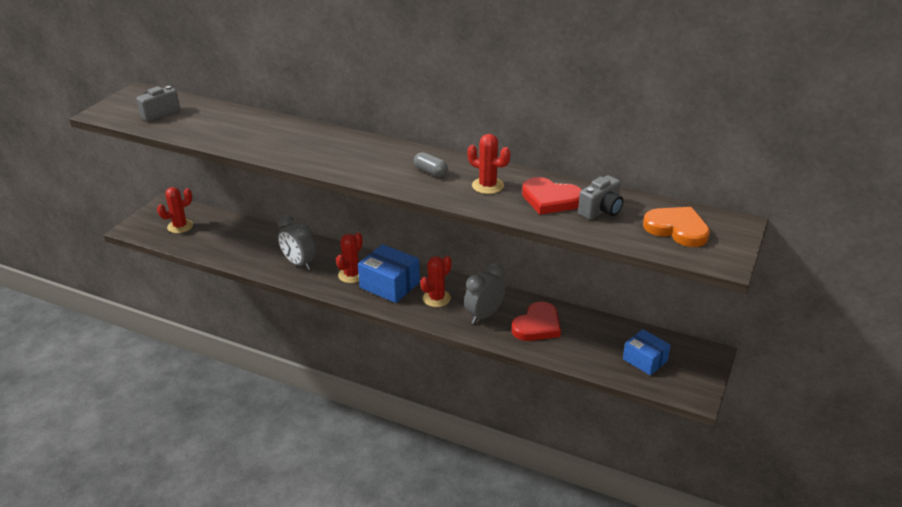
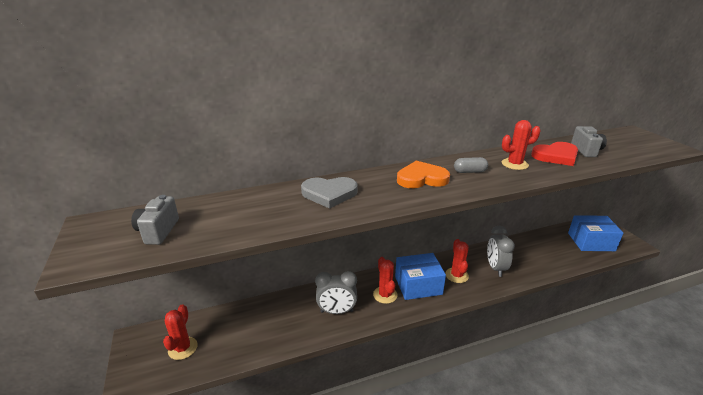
camera: 45 degrees left, 5 degrees down
red heart [512,301,561,341] -> none
blue box [623,329,671,375] -> blue box [568,215,623,251], size x1.52
orange heart [643,207,710,247] -> orange heart moved to [397,161,450,188]
none -> grey heart [301,177,358,209]

